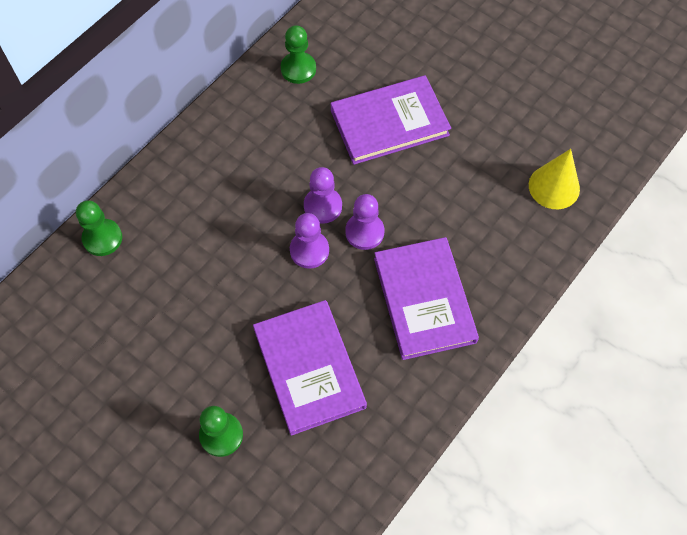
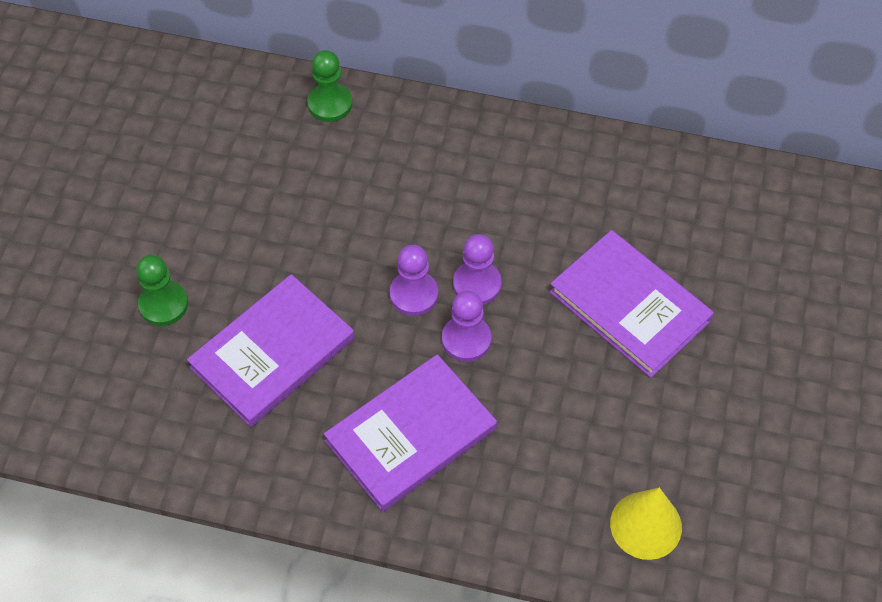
camera: 65 degrees right, 5 degrees down
green pawn [281,25,316,84] -> none

